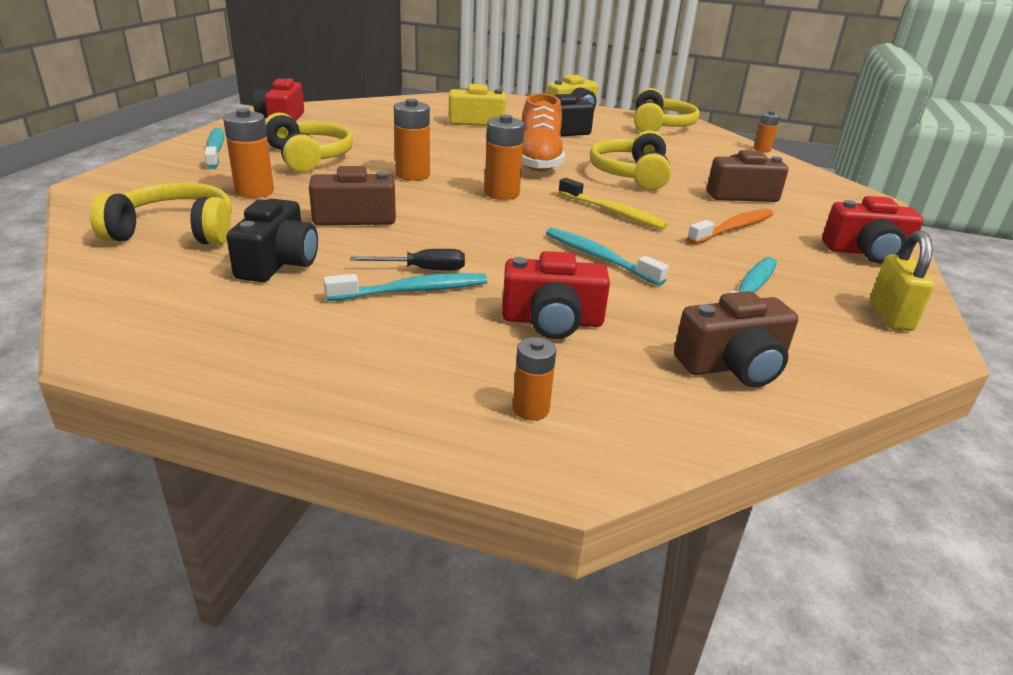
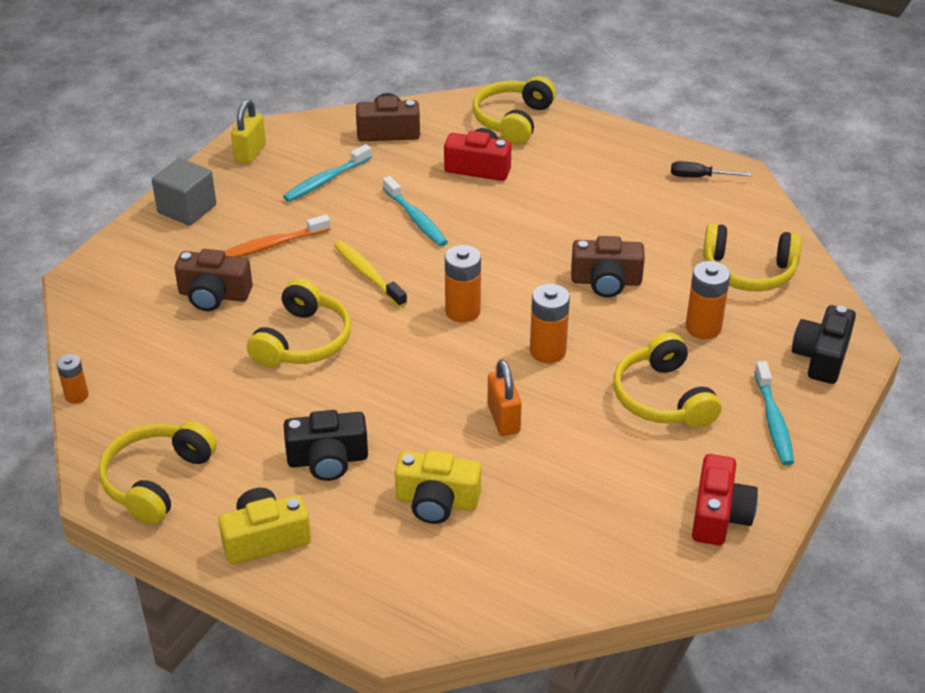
camera: 165 degrees left, 10 degrees up
black camera [226,199,318,282] -> black camera moved to [792,305,856,384]
turquoise toothbrush [323,273,488,301] -> none
black screwdriver [350,249,465,270] -> black screwdriver moved to [671,161,752,177]
orange battery [513,337,556,421] -> yellow headphones [472,76,556,145]
orange shoe [522,93,565,172] -> none
red camera [822,196,924,264] -> grey cube [152,158,216,226]
none -> orange padlock [487,359,522,436]

